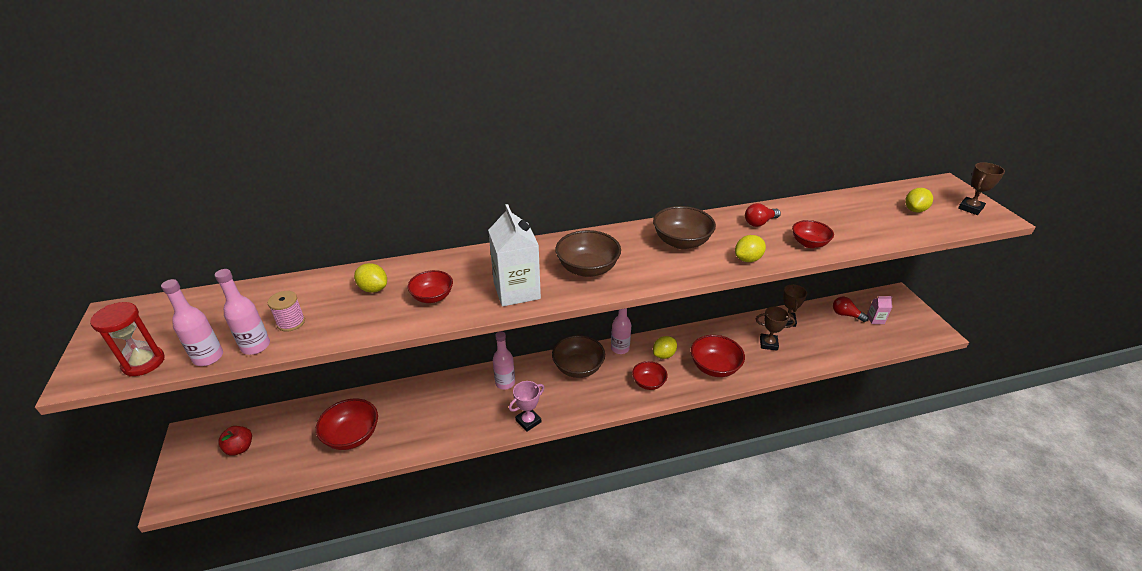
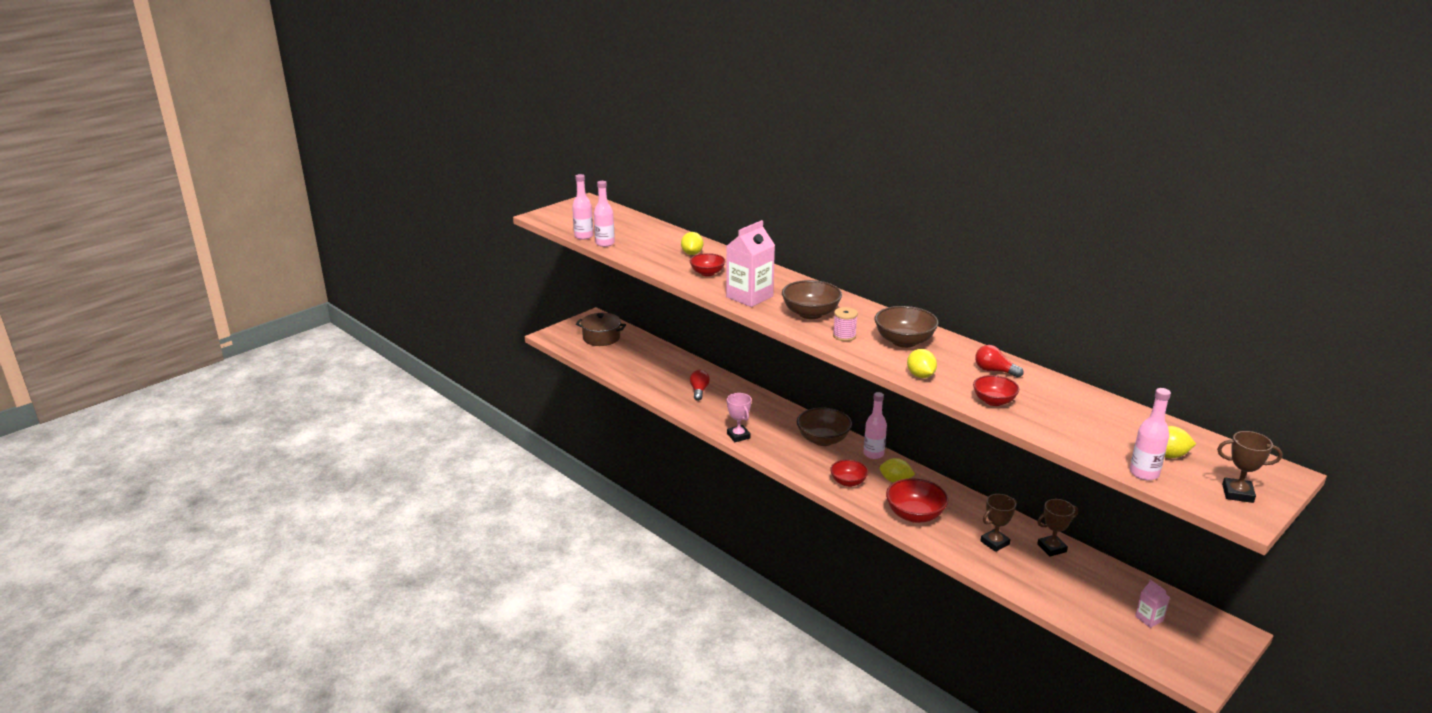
camera: 60 degrees right, 10 degrees down
red hourglass [90,302,165,376] -> none
red apple [218,426,252,456] -> brown pot [576,313,626,346]
pink spool [268,291,305,331] -> pink spool moved to [833,307,858,341]
red bowl [316,398,378,450] -> none
white carton [488,204,541,307] -> pink carton [726,220,775,307]
pink bottle [493,331,515,390] -> pink bottle moved to [1130,388,1171,480]
pink trophy [509,381,544,432] -> pink trophy turned 45 degrees clockwise [727,393,752,442]
yellow lemon [735,235,766,262] -> yellow lemon turned 45 degrees clockwise [907,349,937,378]
brown trophy [756,307,795,351] -> brown trophy turned 75 degrees clockwise [980,494,1017,552]
red light bulb [833,297,869,322] -> red light bulb moved to [690,370,710,401]

